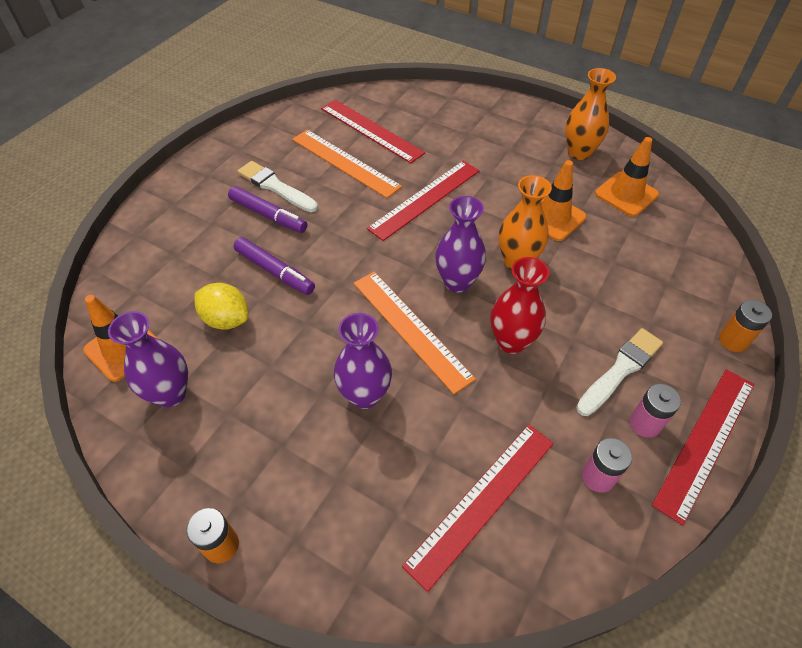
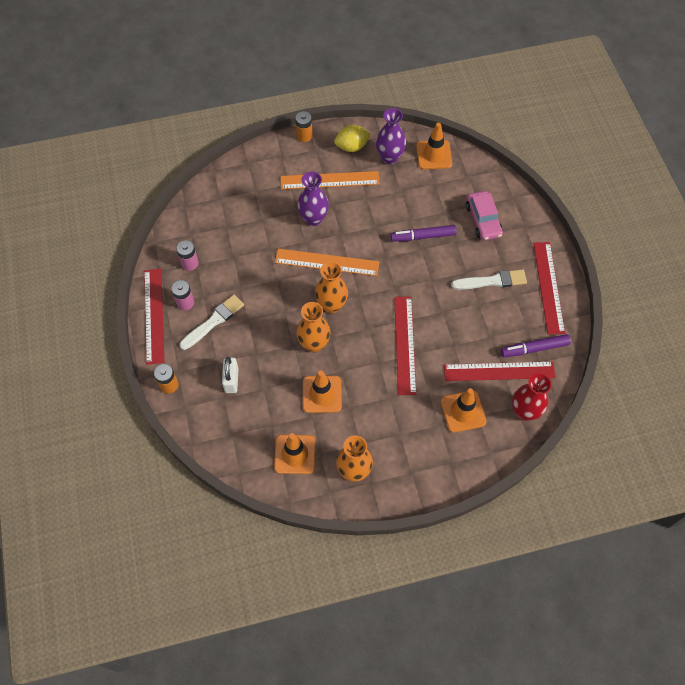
camera: 135 degrees right, 10 degrees up
yellow lemon [195,283,249,330] -> yellow lemon moved to [334,125,371,152]
purple marker [228,186,307,233] -> purple marker moved to [501,334,571,357]
orange ruler [292,130,402,198] -> orange ruler moved to [281,171,380,189]
red ruler [402,424,554,592] -> red ruler moved to [533,242,565,335]
purple vase [435,196,486,292] -> orange vase [315,261,348,313]
red vase [490,257,549,354] -> red vase moved to [512,373,552,421]
white brush [576,328,663,416] -> white brush turned 135 degrees counterclockwise [179,295,244,350]
none -> white padlock [222,357,239,393]
none -> orange traffic cone [441,388,487,432]
none -> pink car [466,191,503,241]

